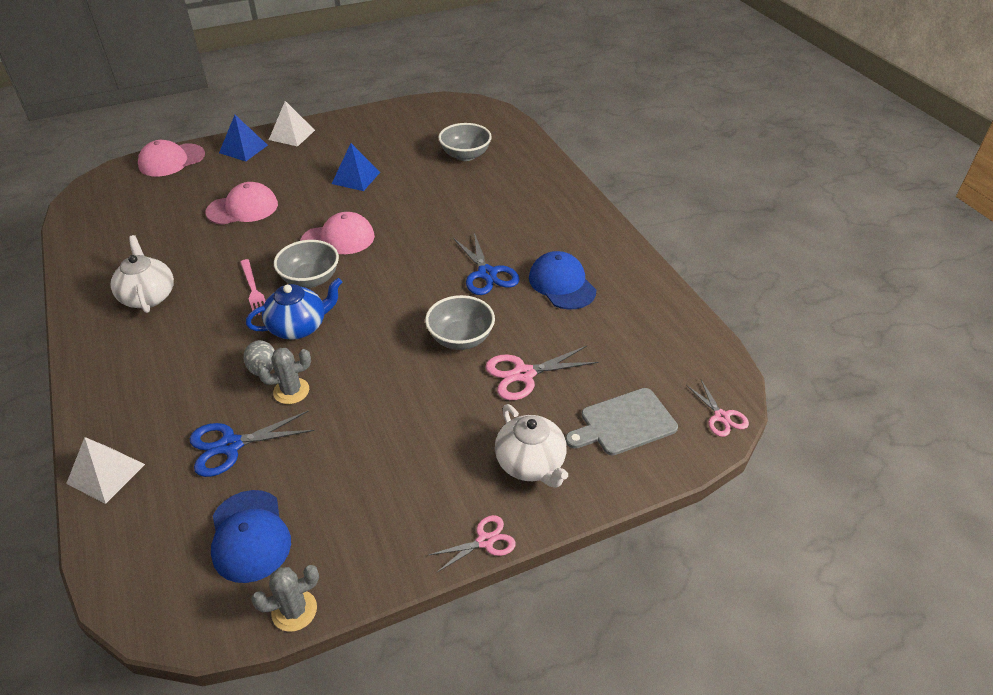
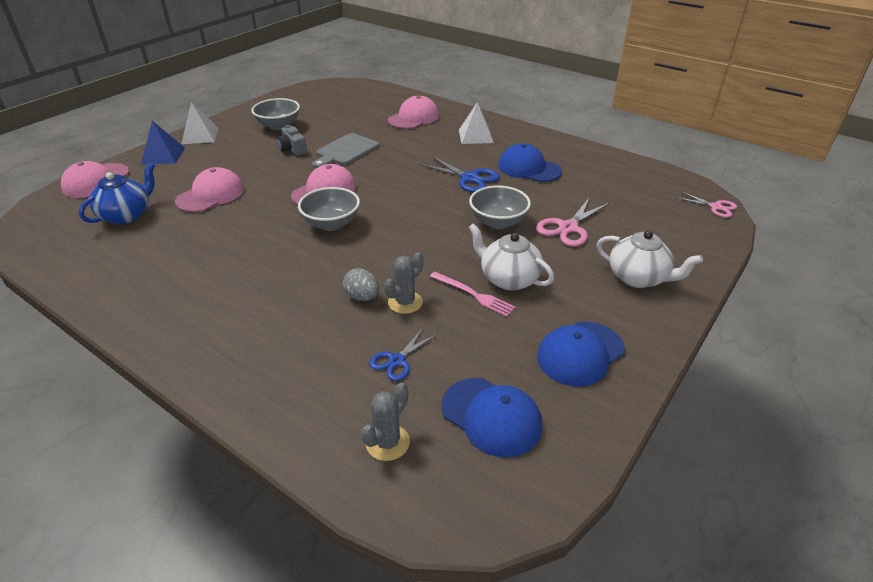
camera: 30 degrees left, 5 degrees down
white pyramid [66,437,145,504] -> white pyramid moved to [459,102,494,144]
white teapot [111,235,174,313] -> white teapot moved to [468,223,554,290]
blue scissors [190,411,315,477] -> blue scissors [369,327,438,381], size x0.64
pink fork [240,259,265,316] -> pink fork moved to [430,272,516,317]
blue teapot [246,278,342,340] -> blue teapot moved to [79,163,155,224]
grey cactus [251,565,319,632] -> grey cactus moved to [361,383,410,461]
blue pyramid [332,143,380,191] -> grey camera [277,125,307,156]
pink scissors [429,515,516,573] -> none
grey bowl [438,123,492,161] -> grey bowl moved to [251,98,300,130]
grey cutting board [565,388,678,456] -> grey cutting board moved to [312,133,379,168]
none -> pink cap [388,95,439,129]
none -> blue cap [537,321,625,387]

